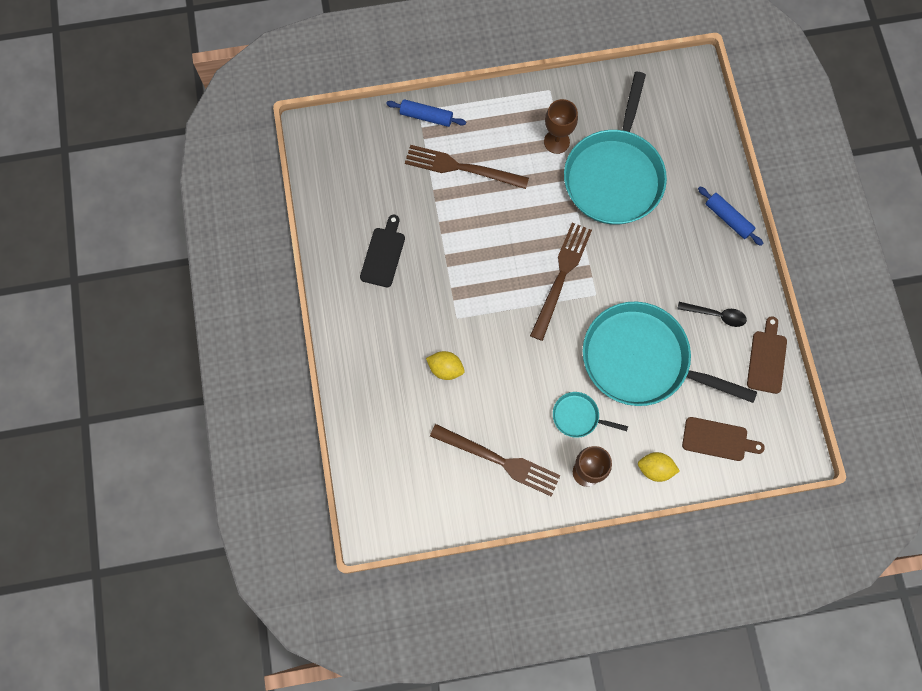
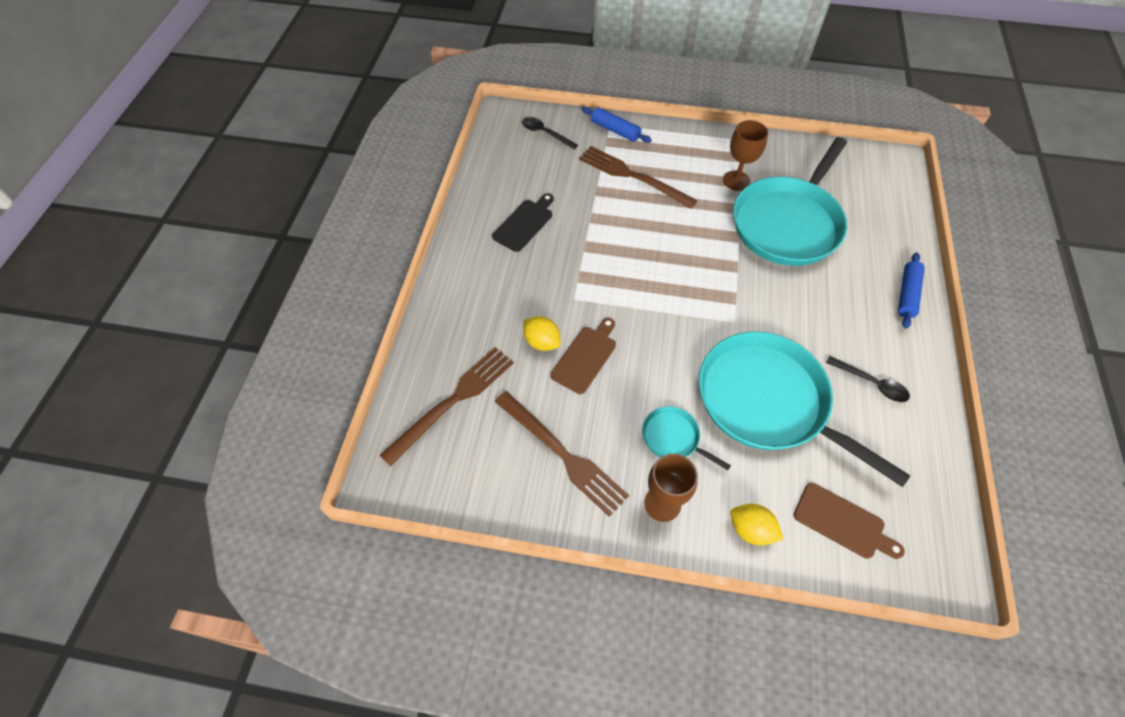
camera: 20 degrees right, 15 degrees down
brown fork [530,223,592,341] -> brown fork moved to [379,347,514,466]
blue rolling pin [698,187,764,246] -> blue rolling pin turned 45 degrees clockwise [898,252,925,329]
brown cutting board [747,316,787,394] -> brown cutting board moved to [551,318,616,394]
none -> black spoon [522,117,578,149]

